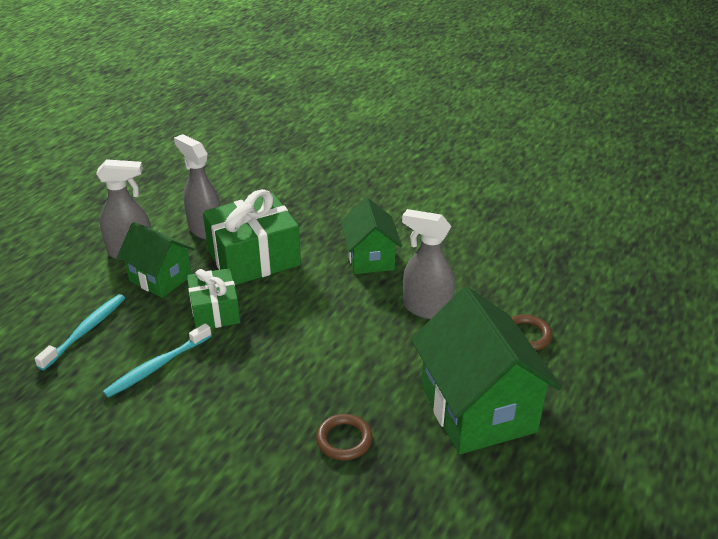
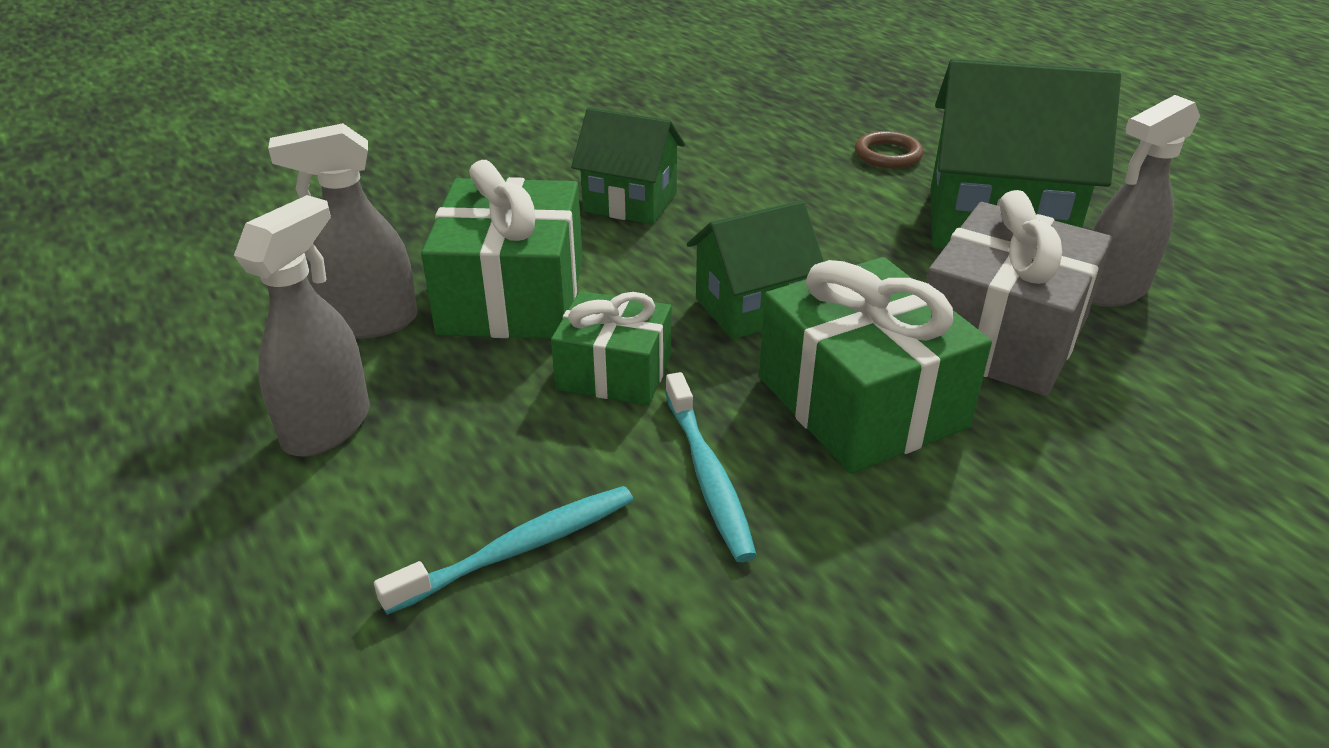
camera: 60 degrees left, 0 degrees up
turquoise toothbrush [34,294,125,370] -> turquoise toothbrush turned 90 degrees clockwise [374,486,633,615]
green house [117,222,194,298] -> green house moved to [687,200,824,339]
brown ring [316,414,373,460] -> grey gift [926,190,1113,396]
grey spray bottle [402,209,455,319] -> grey spray bottle moved to [1092,95,1200,307]
none -> green gift [759,257,992,474]

